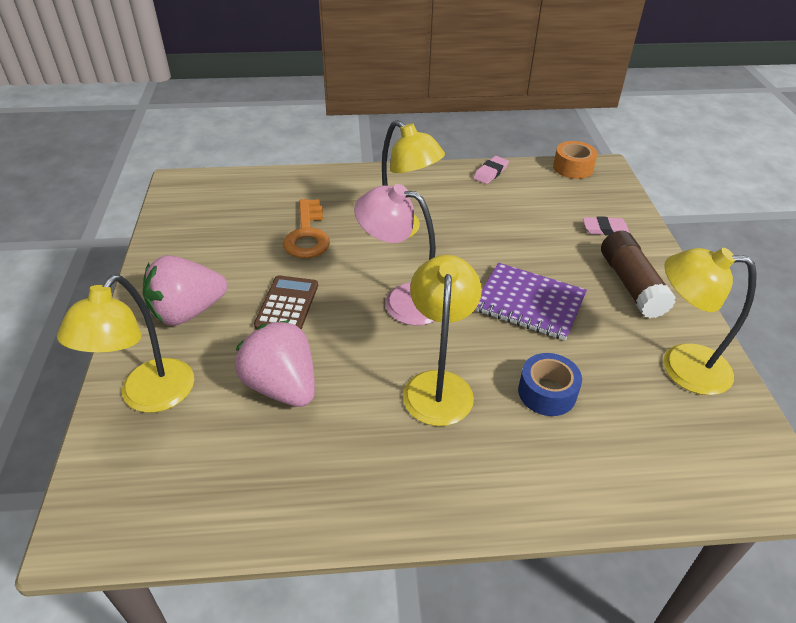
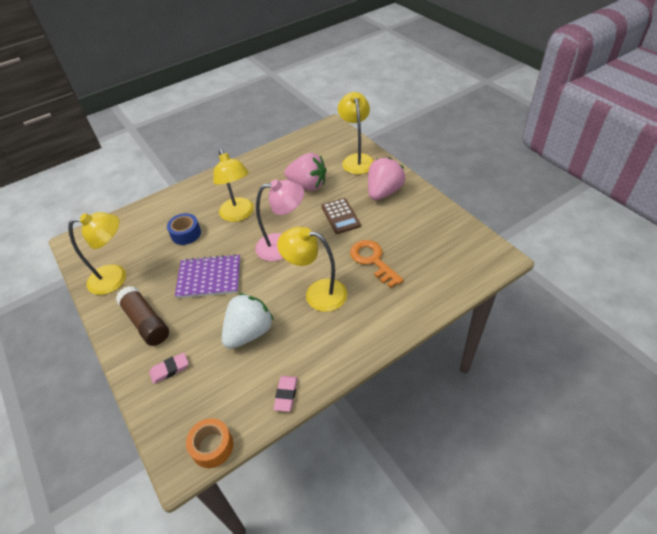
camera: 155 degrees right, 5 degrees up
none -> white strawberry [222,293,274,349]

